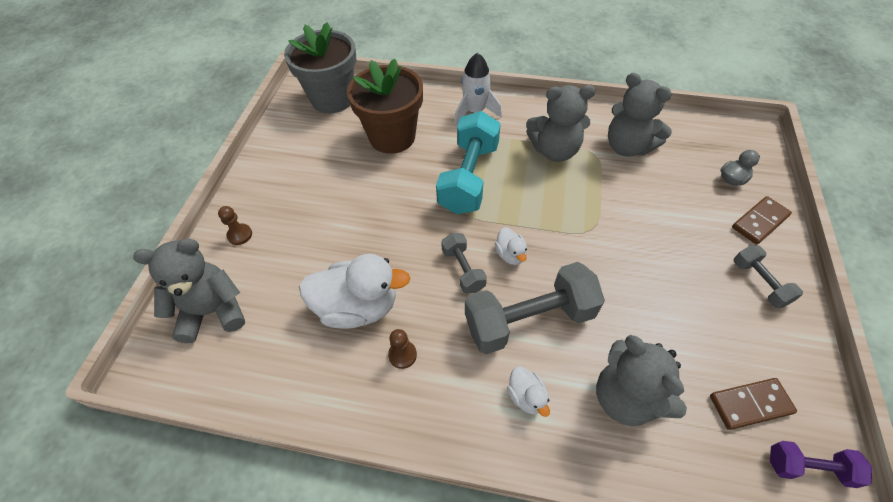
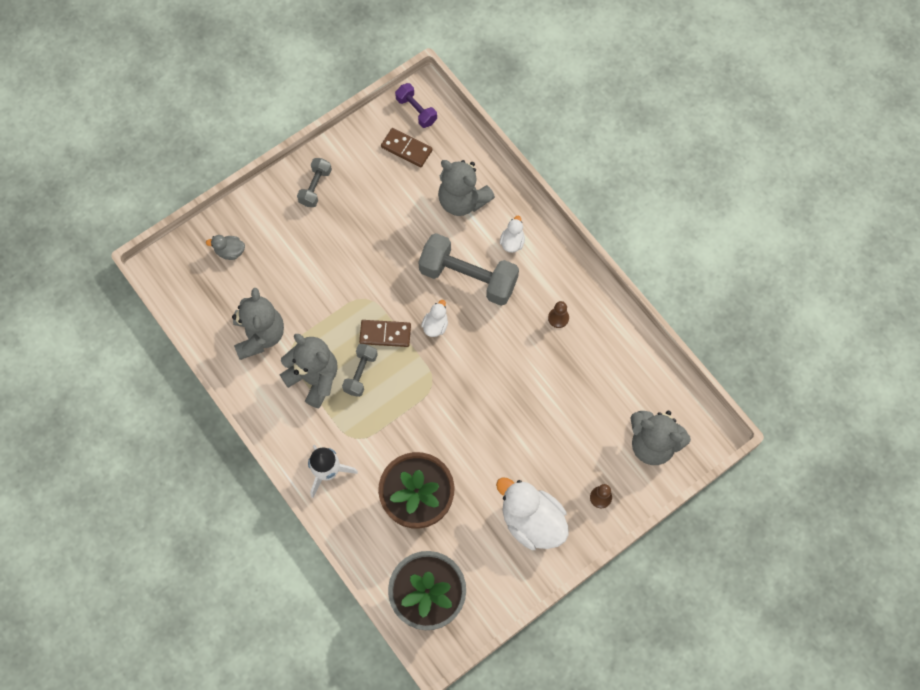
camera: 140 degrees left, 15 degrees up
white duck [299,254,410,329] -> white duck moved to [496,477,569,550]
turquoise dumbbell [436,111,501,214] -> none
grey dumbbell [441,233,487,294] -> grey dumbbell moved to [342,344,378,397]
grey teddy bear [596,335,687,426] -> grey teddy bear turned 120 degrees clockwise [438,160,495,216]
brown domino [732,196,792,245] -> brown domino moved to [359,320,411,347]

